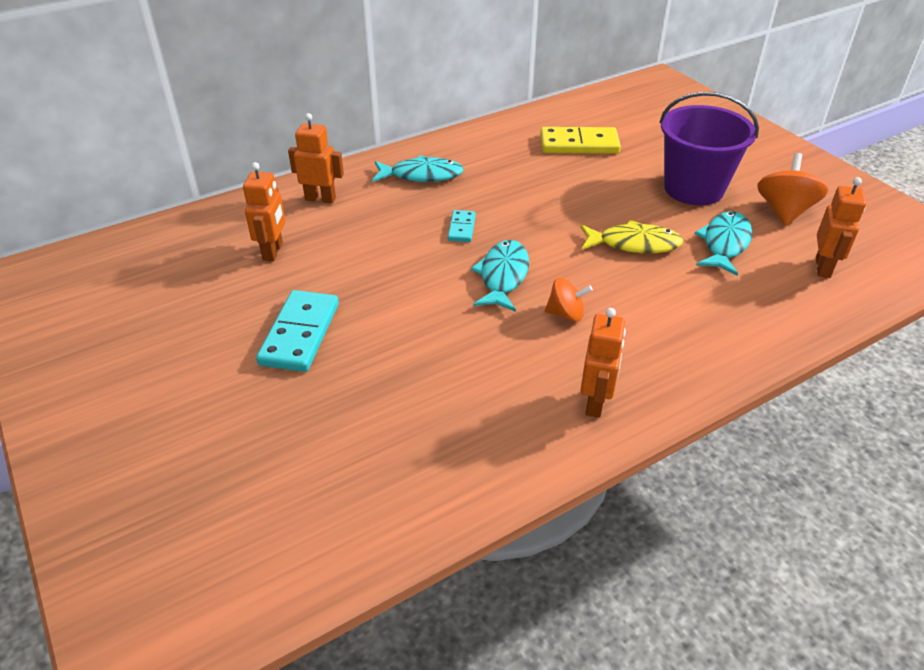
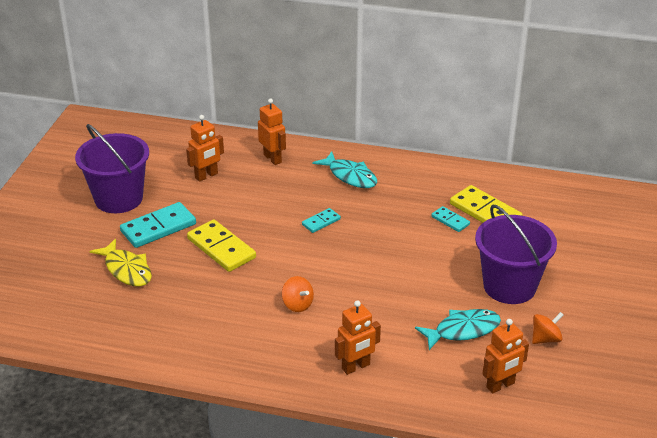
camera: 45 degrees right, 5 degrees down
turquoise fish [471,240,529,312] -> none
yellow fish [580,220,683,253] -> yellow fish moved to [90,238,152,286]
orange robot [581,308,626,418] -> orange robot moved to [335,300,381,375]
orange spinning top [757,153,829,226] -> orange spinning top [532,312,563,344], size x0.63
none -> purple bucket [75,124,149,213]
none -> yellow domino [187,220,256,272]
none -> turquoise domino [431,206,470,232]

